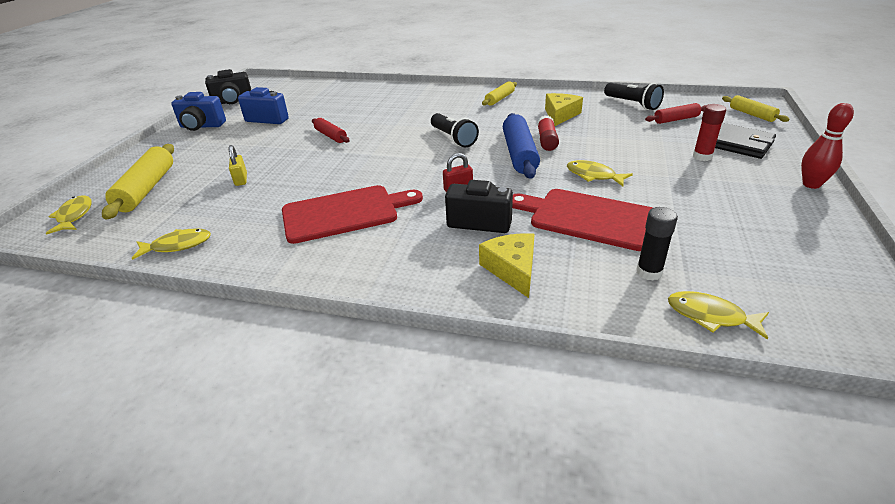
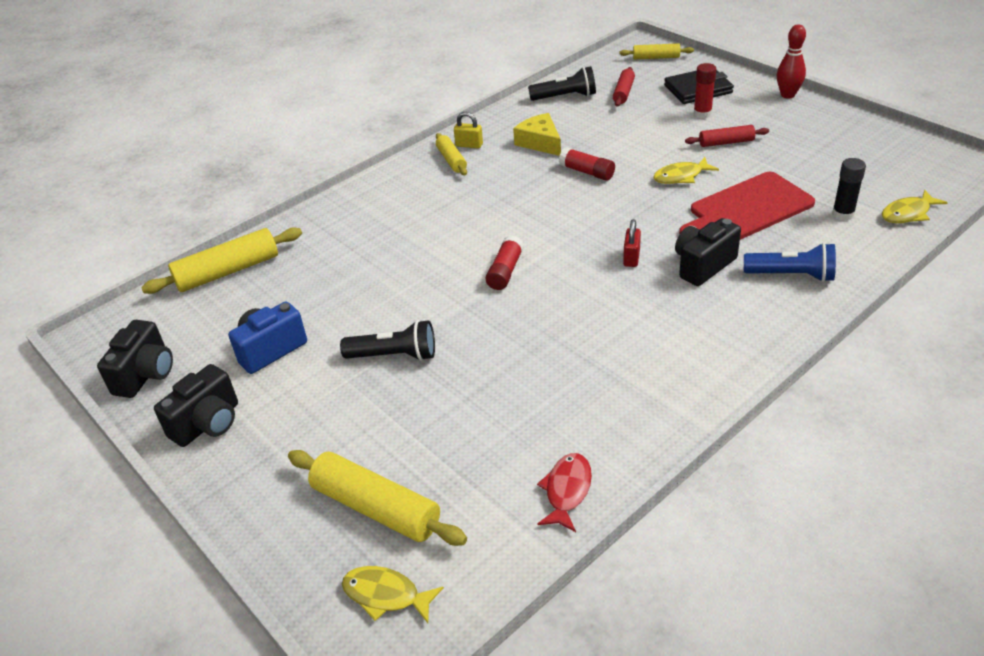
camera: 55 degrees left, 5 degrees up
yellow fish [132,229,211,260] -> red fish [537,453,592,532]
blue camera [171,92,226,131] -> black camera [154,364,238,447]
yellow padlock [229,145,247,186] -> yellow padlock moved to [454,112,483,149]
red cutting board [282,185,423,244] -> none
red rolling pin [312,118,350,143] -> red rolling pin moved to [685,125,769,147]
black flashlight [431,113,479,147] -> black flashlight moved to [340,320,435,361]
yellow cheese [479,233,535,298] -> blue flashlight [744,243,836,282]
blue rolling pin [503,113,540,179] -> none
none -> yellow rolling pin [141,227,302,294]
none -> red glue stick [485,235,524,290]

